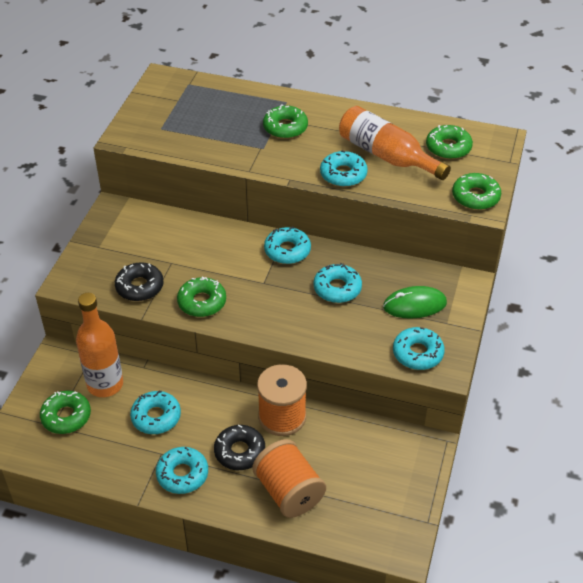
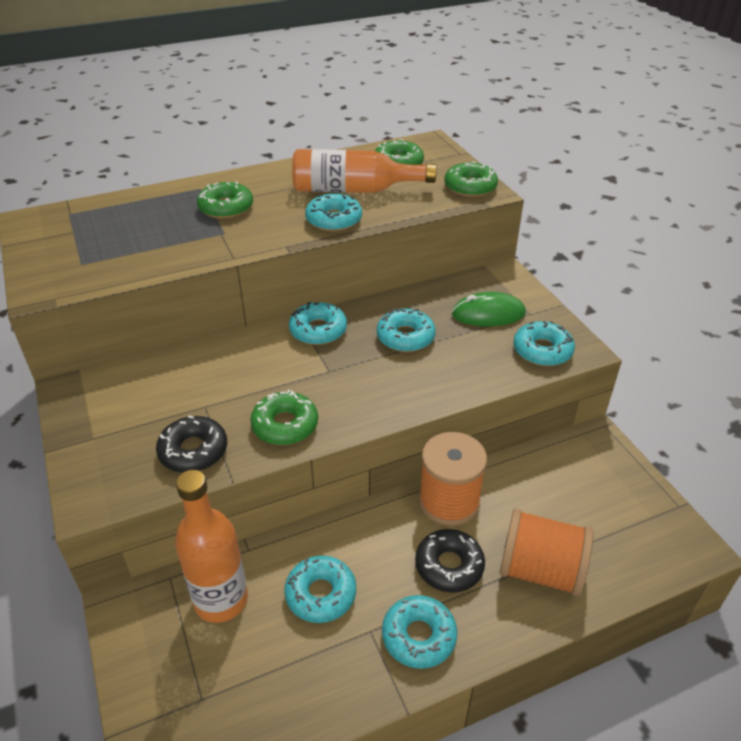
camera: 40 degrees left, 5 degrees down
green donut [40,391,91,434] -> none
green mouse [383,286,447,319] -> green mouse turned 45 degrees clockwise [452,292,526,326]

